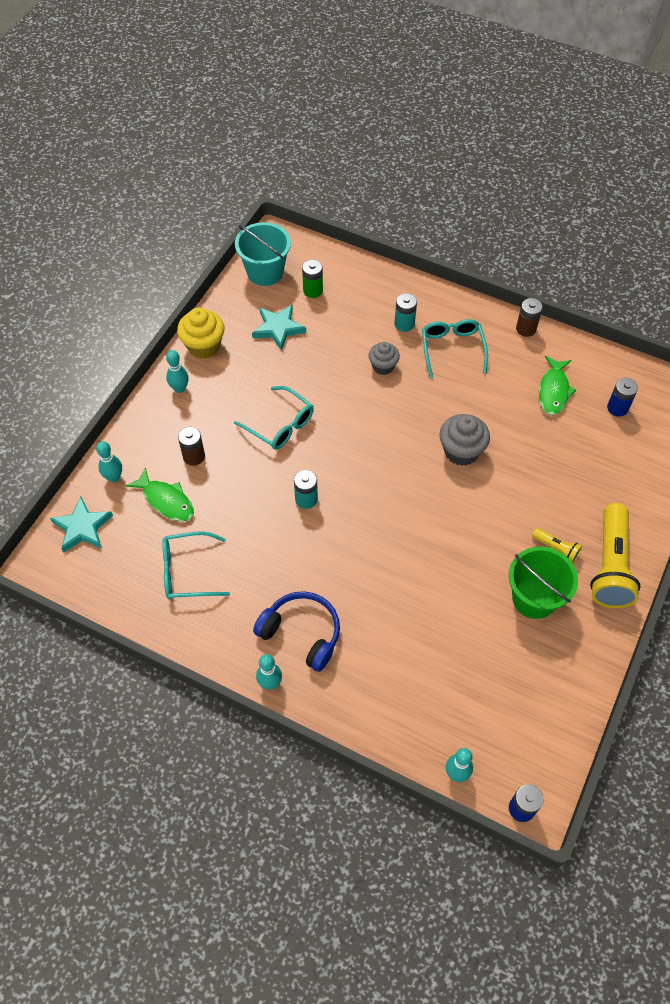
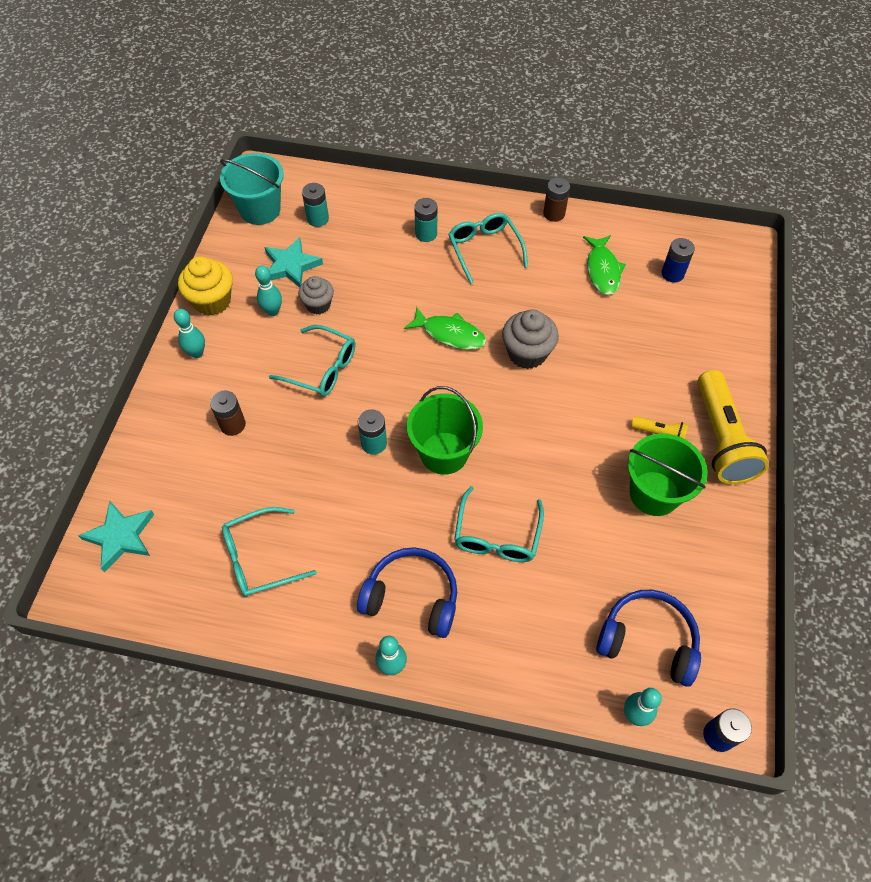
camera: 15 degrees left, 0 degrees up
turquoise bowling pin [96,441,122,482] -> turquoise bowling pin moved to [255,266,282,316]
green fish [126,467,194,522] -> green fish moved to [404,306,486,350]
green battery [302,259,323,298] -> turquoise battery [302,183,329,227]
grey cupcake [368,342,400,375] -> grey cupcake moved to [298,276,334,314]
none -> green bucket [407,386,483,475]
none -> turquoise glasses [454,486,544,562]
none -> blue headphones [596,590,701,687]

